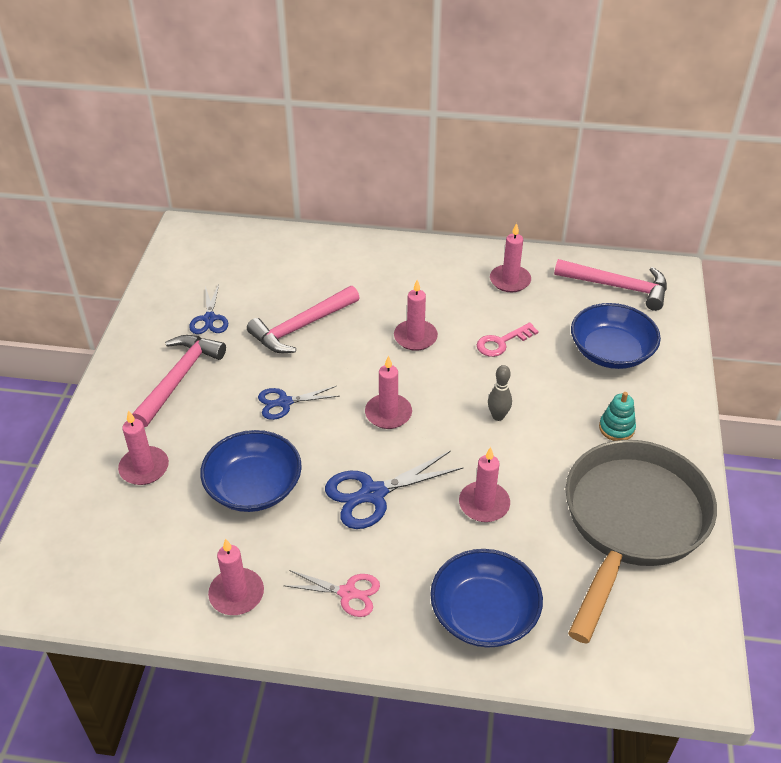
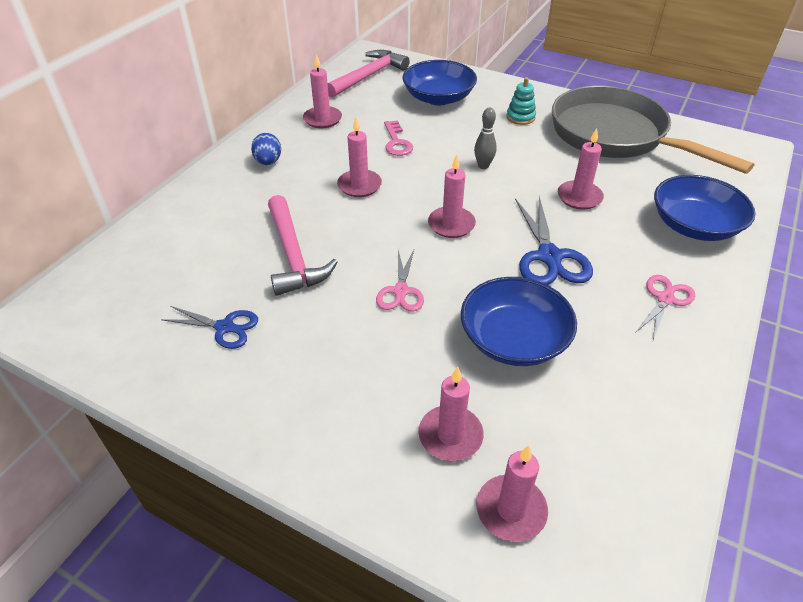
camera: 70 degrees left, 0 degrees up
pink hammer [132,335,226,427] -> none
pink candle [208,539,264,615] -> pink candle moved to [477,445,548,542]
blue scissors [258,386,339,420] -> pink scissors [376,250,424,312]
none -> blue egg [251,133,281,165]

